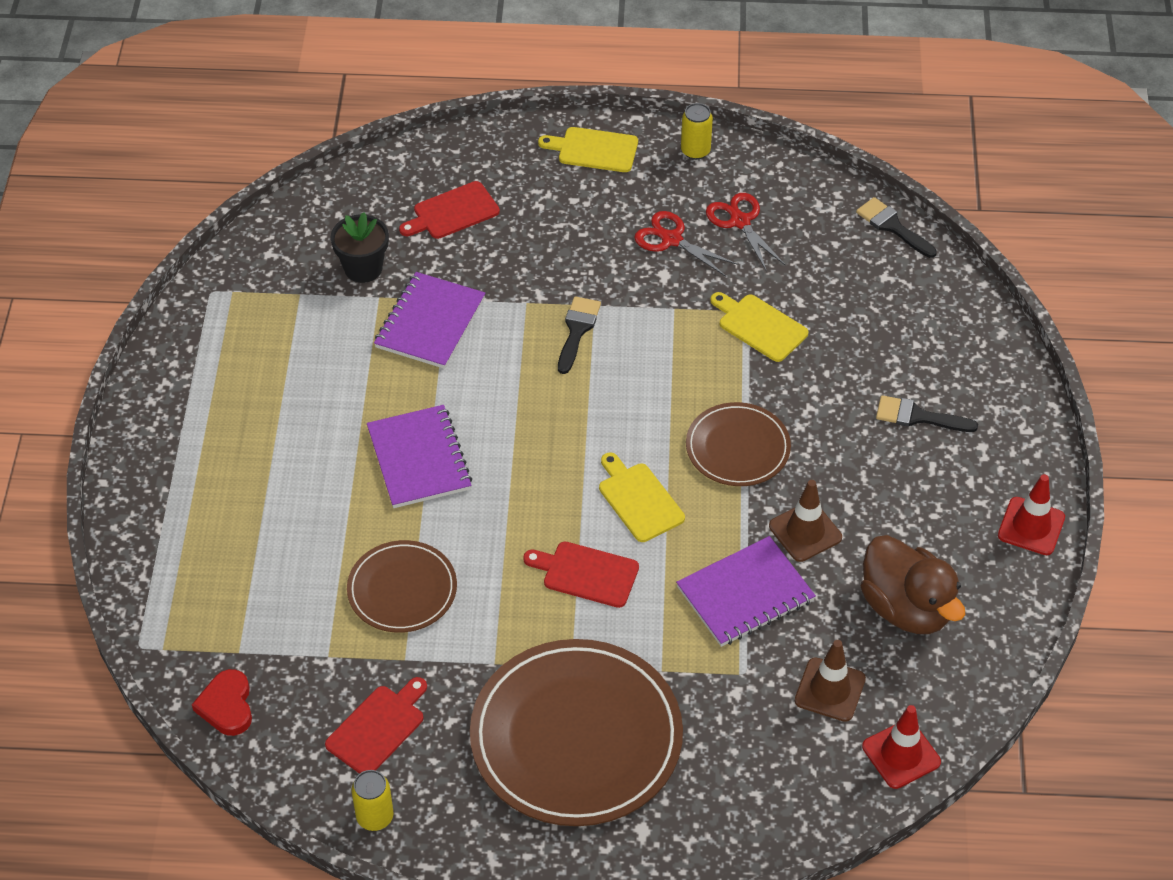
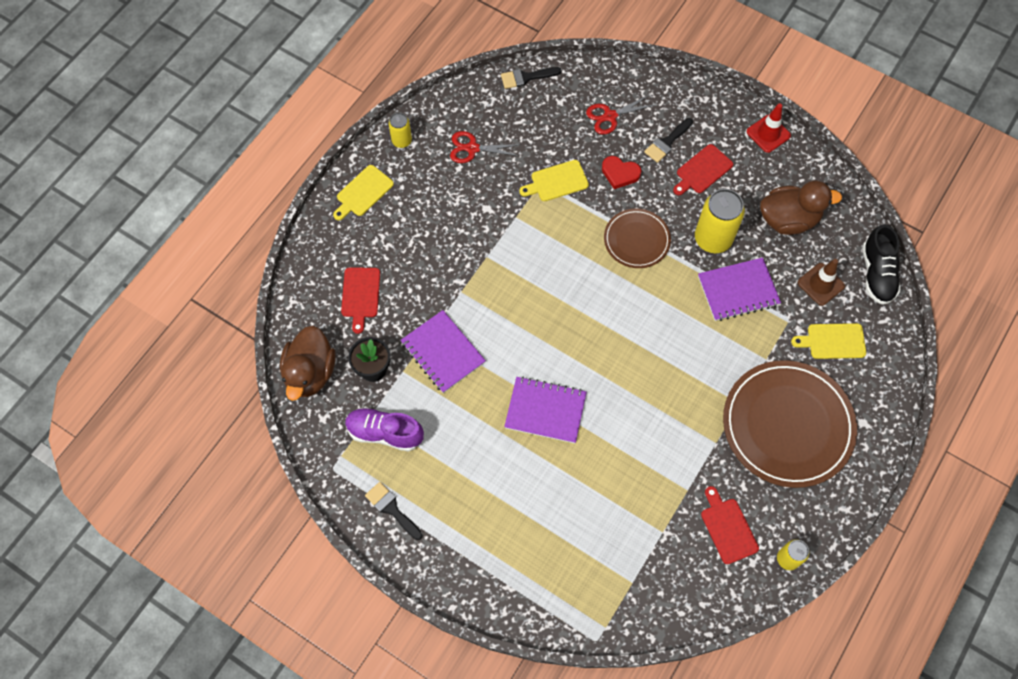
camera: 60 degrees left, 15 degrees up
red heart [192,669,252,736] -> red heart moved to [602,156,642,189]
brown plate [347,540,457,633] -> none
red cutting board [523,541,639,608] -> red cutting board moved to [673,144,733,195]
black brush [558,296,601,374] -> black brush moved to [365,482,422,540]
yellow cutting board [599,453,685,542] -> yellow cutting board moved to [791,323,866,359]
red scissors [634,211,738,277] -> red scissors moved to [586,95,654,135]
purple notebook [676,536,816,647] -> purple notebook turned 75 degrees clockwise [698,257,781,321]
brown traffic cone [769,480,842,562] -> yellow can [695,189,745,253]
red traffic cone [862,705,941,789] -> black shoe [862,224,901,305]
none -> brown duck [280,326,335,401]
none -> purple shoe [345,407,424,452]

